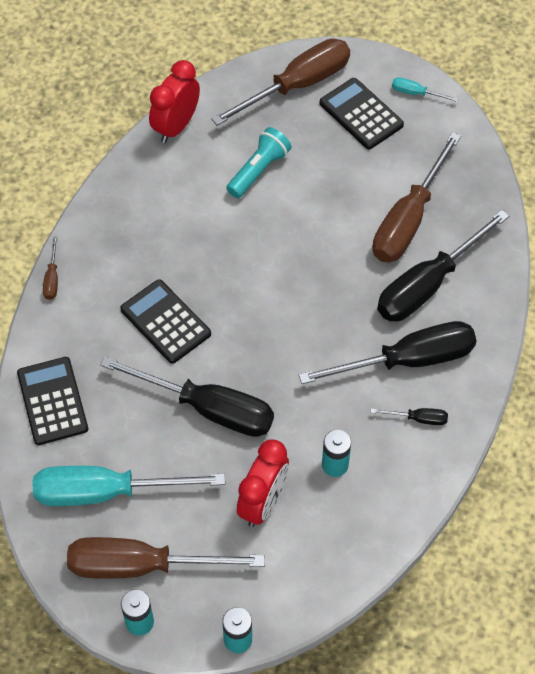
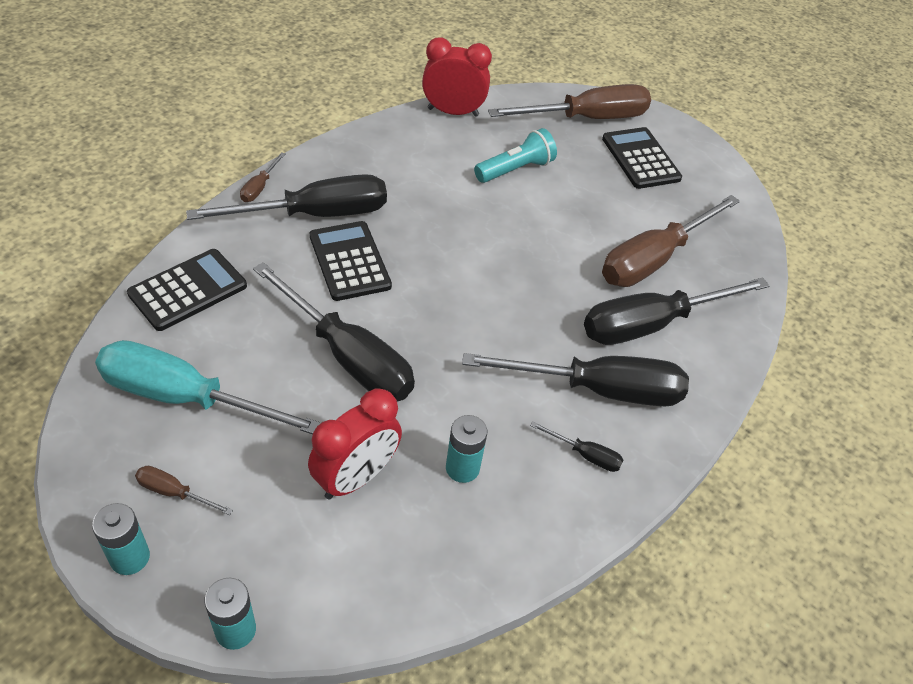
camera: 15 degrees right, 10 degrees down
black calculator [17,357,88,445] -> black calculator turned 45 degrees clockwise [127,249,247,331]
brown screwdriver [67,537,265,579] -> brown screwdriver [135,466,233,515], size x0.42
red clock [149,60,200,143] -> red clock turned 45 degrees clockwise [422,37,492,117]
turquoise screwdriver [392,77,458,102] -> none
none -> black screwdriver [186,174,387,220]

